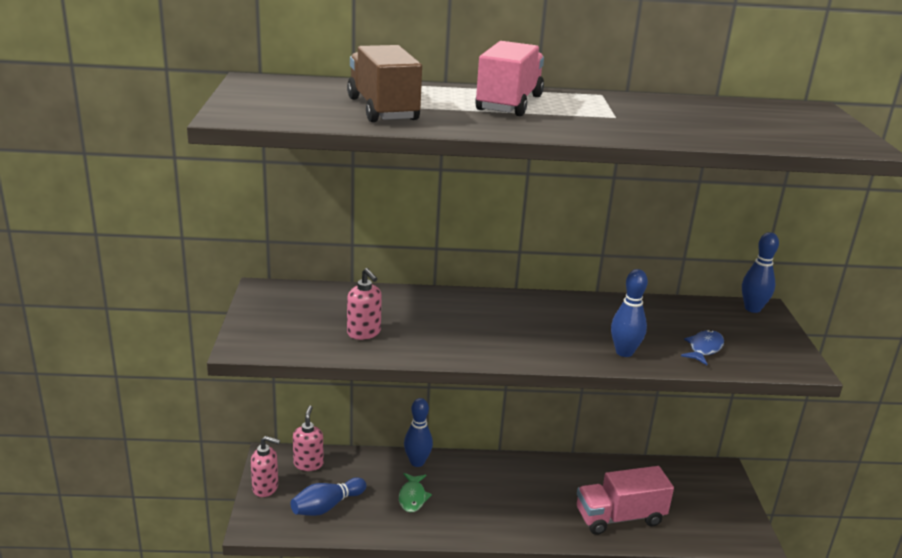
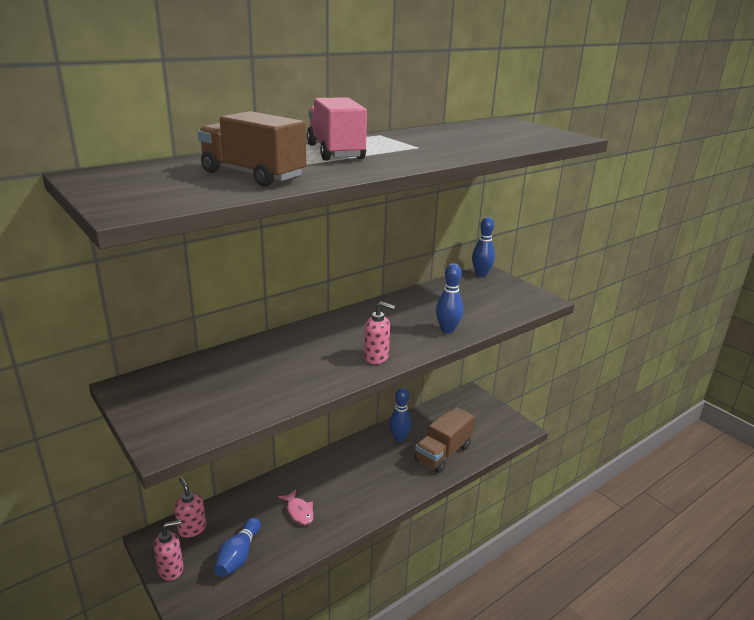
camera: 35 degrees left, 0 degrees up
pink soap dispenser [347,268,382,340] -> pink soap dispenser moved to [364,301,395,364]
green fish [399,473,432,512] -> pink fish [278,489,314,525]
blue bowling pin [404,398,433,467] -> blue bowling pin moved to [389,388,412,442]
pink truck [577,466,674,535] -> brown truck [415,406,475,473]
blue fish [681,330,724,365] -> none

